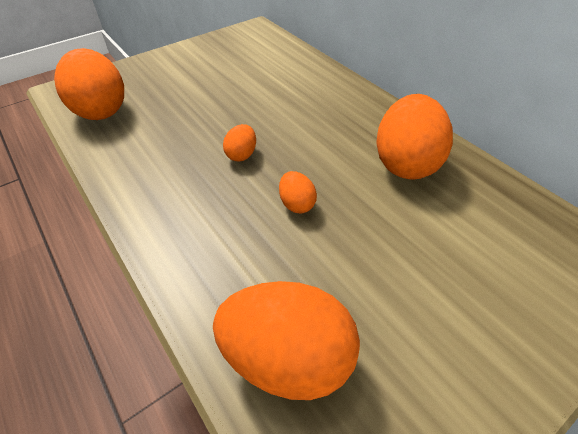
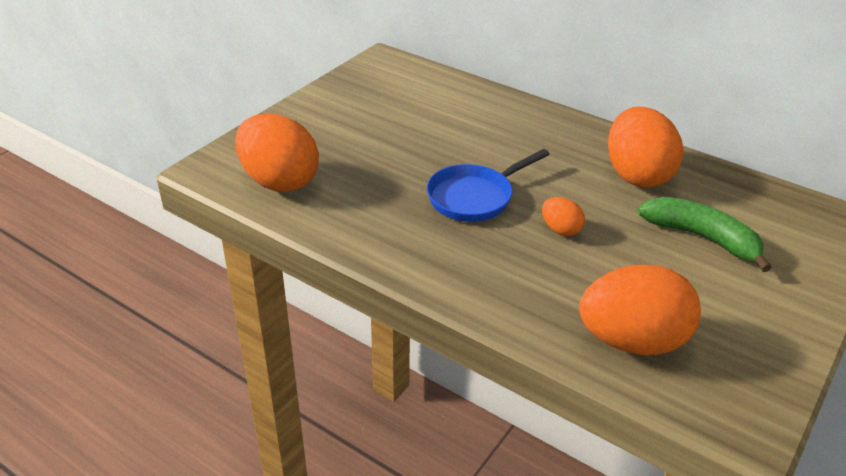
camera: 20 degrees left, 10 degrees down
orange egg [223,124,256,161] -> blue pan [427,149,550,222]
none -> green banana [637,197,772,272]

